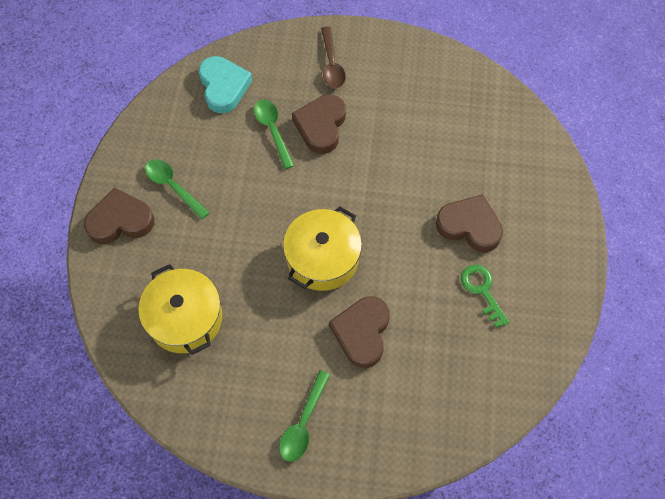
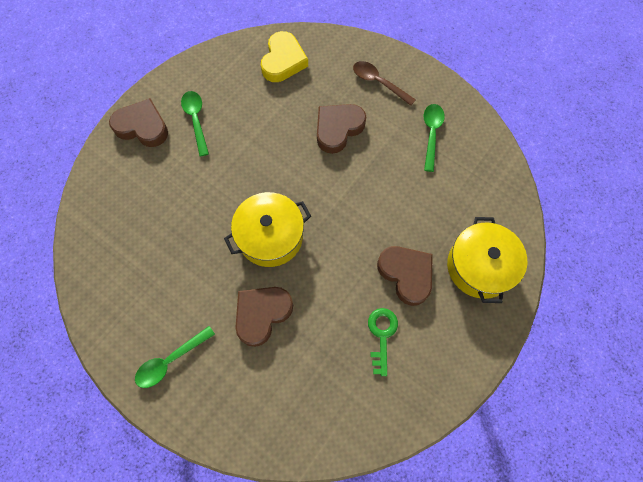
camera: 30 degrees right, 5 degrees up
yellow pot [138,264,222,355] -> yellow pot moved to [447,217,527,303]
turquoise heart [199,56,252,113] -> yellow heart [261,31,308,82]
green spoon [254,99,294,169] -> green spoon moved to [424,104,445,172]
brown spoon [321,26,346,88] -> brown spoon turned 105 degrees clockwise [353,61,416,106]

